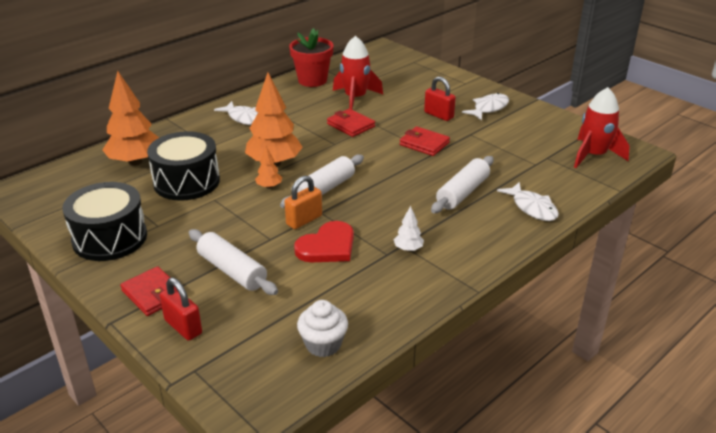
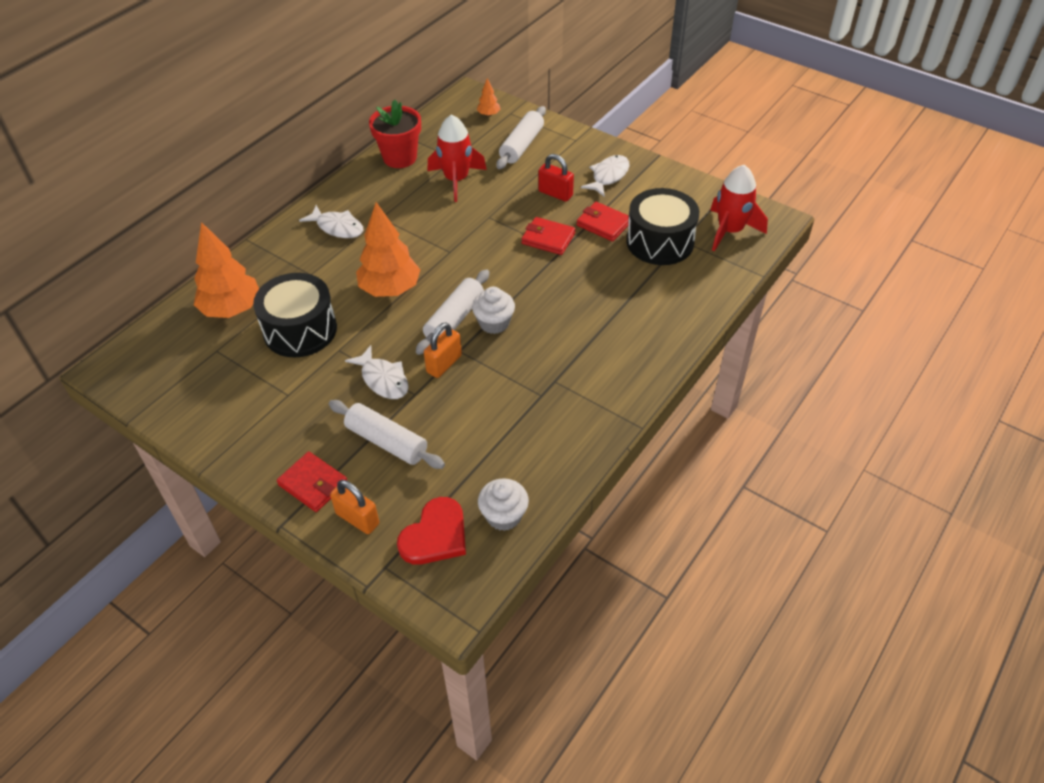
camera: 10 degrees left, 15 degrees up
black drum [62,182,147,261] -> black drum moved to [626,188,699,265]
red padlock [160,278,202,341] -> orange padlock [330,480,379,534]
orange tree [255,147,282,189] -> orange tree moved to [477,78,501,117]
red heart [294,221,354,262] -> red heart moved to [397,497,466,565]
red wallet [327,109,375,137] -> red wallet moved to [577,202,629,241]
white tree [394,206,424,251] -> none
white rolling pin [431,156,494,213] -> white rolling pin moved to [496,106,546,169]
white fish [497,182,559,221] -> white fish moved to [345,345,409,399]
none -> white cupcake [472,287,515,334]

